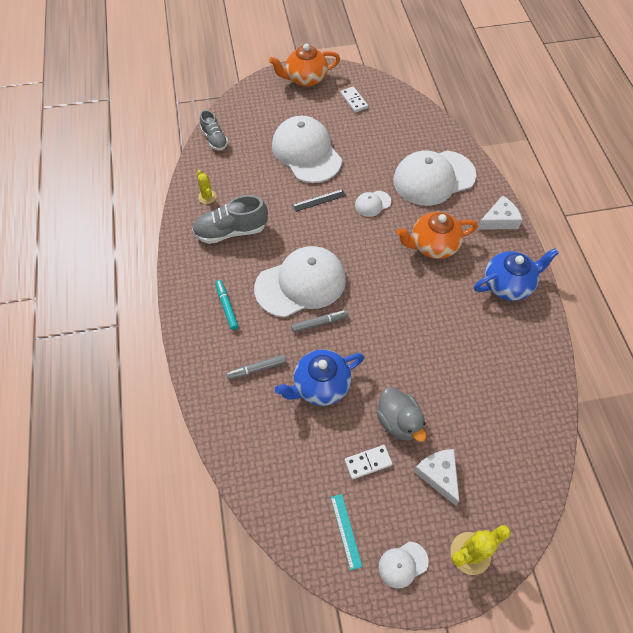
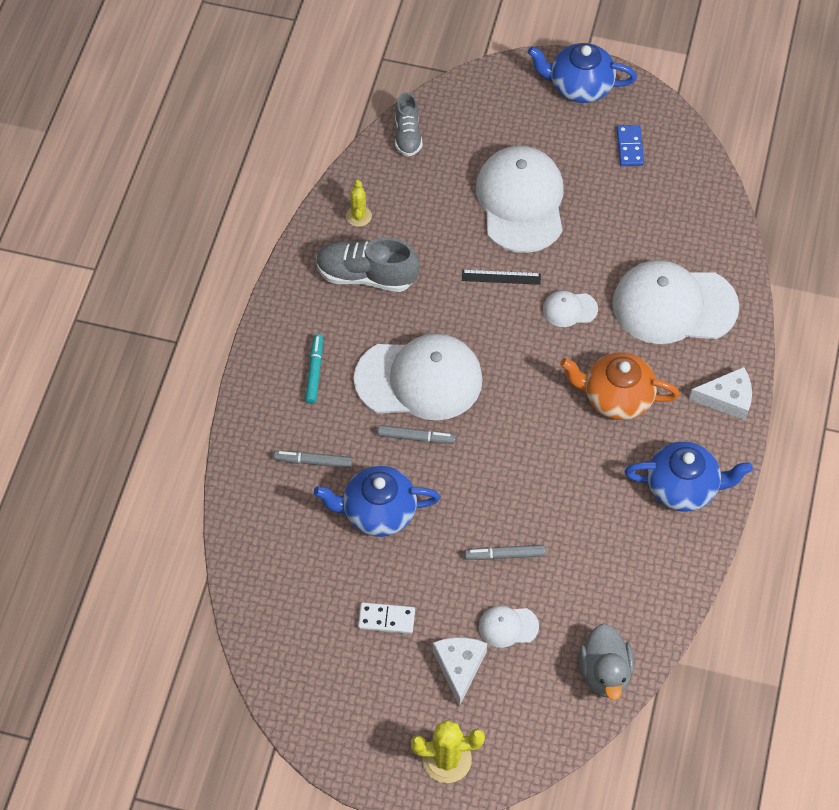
camera: 25 degrees right, 0 degrees up
orange teapot [269,43,340,87] -> blue teapot [528,43,637,103]
turquoise ruler [331,494,362,570] -> none
white domino [340,87,368,113] -> blue domino [616,125,644,166]
grey duck [376,387,426,442] -> grey duck moved to [579,623,634,701]
white cap [378,541,429,589] -> white cap moved to [479,606,539,648]
none -> grey marker [464,545,545,560]

